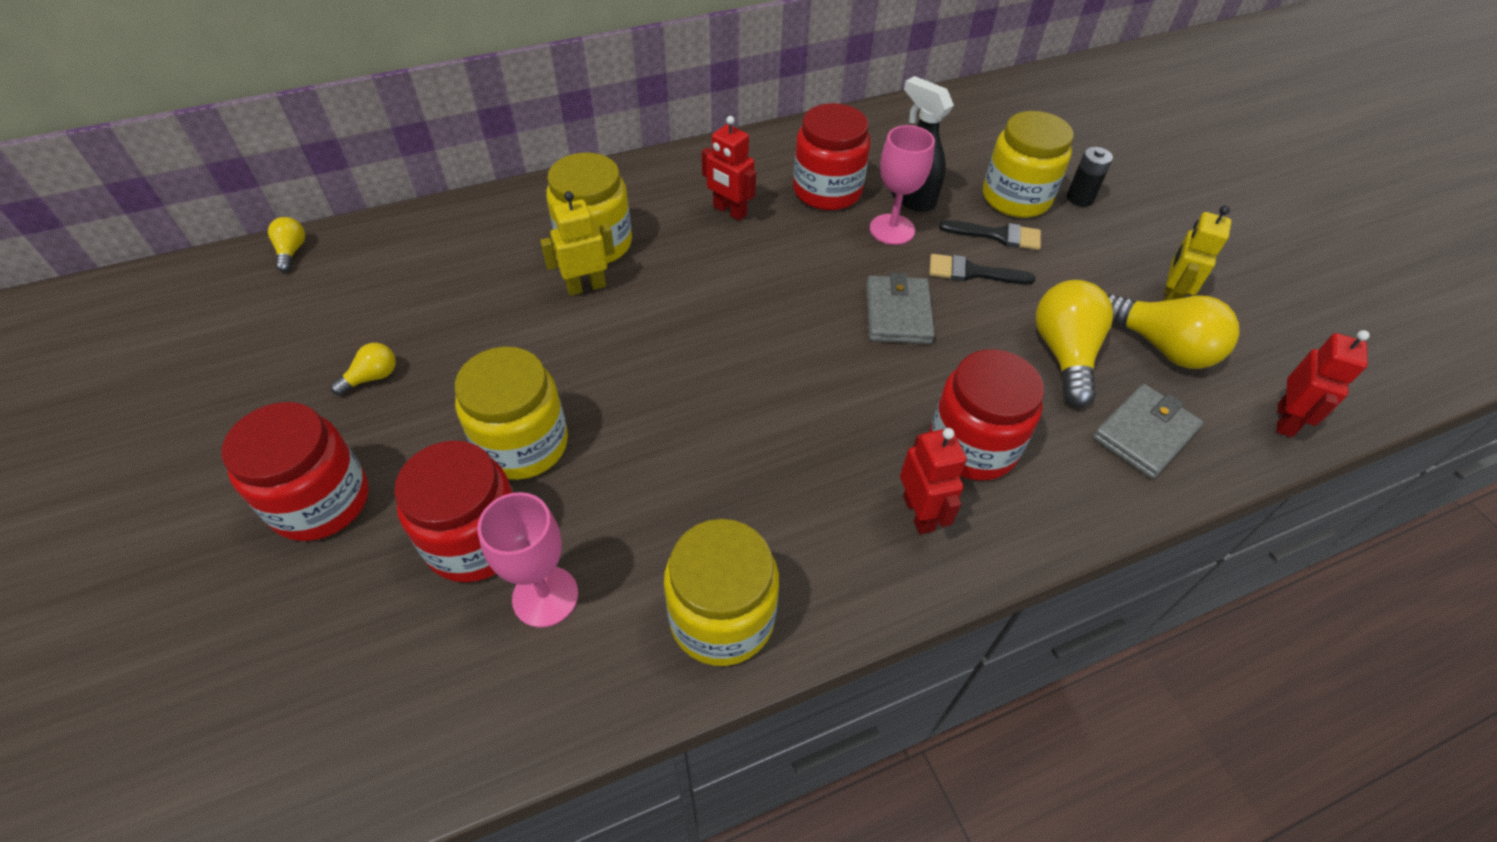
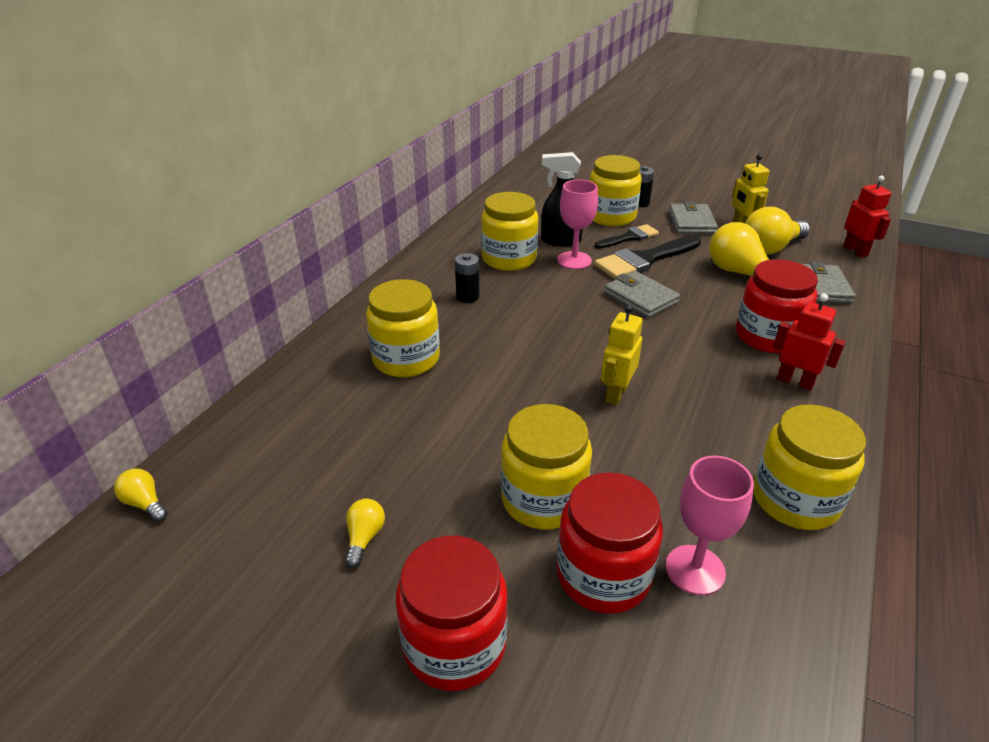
camera: 40 degrees left, 15 degrees down
yellow robot [540,191,615,296] -> yellow robot moved to [601,305,643,405]
red robot [702,116,756,221] -> black battery [455,253,479,303]
red jar [793,103,870,210] -> yellow jar [481,192,538,271]
black brush [929,254,1036,285] -> black brush [594,235,701,280], size x1.65
yellow light bulb [1107,294,1240,369] -> yellow light bulb turned 150 degrees clockwise [745,207,810,254]
none -> grey wallet [669,202,718,234]

